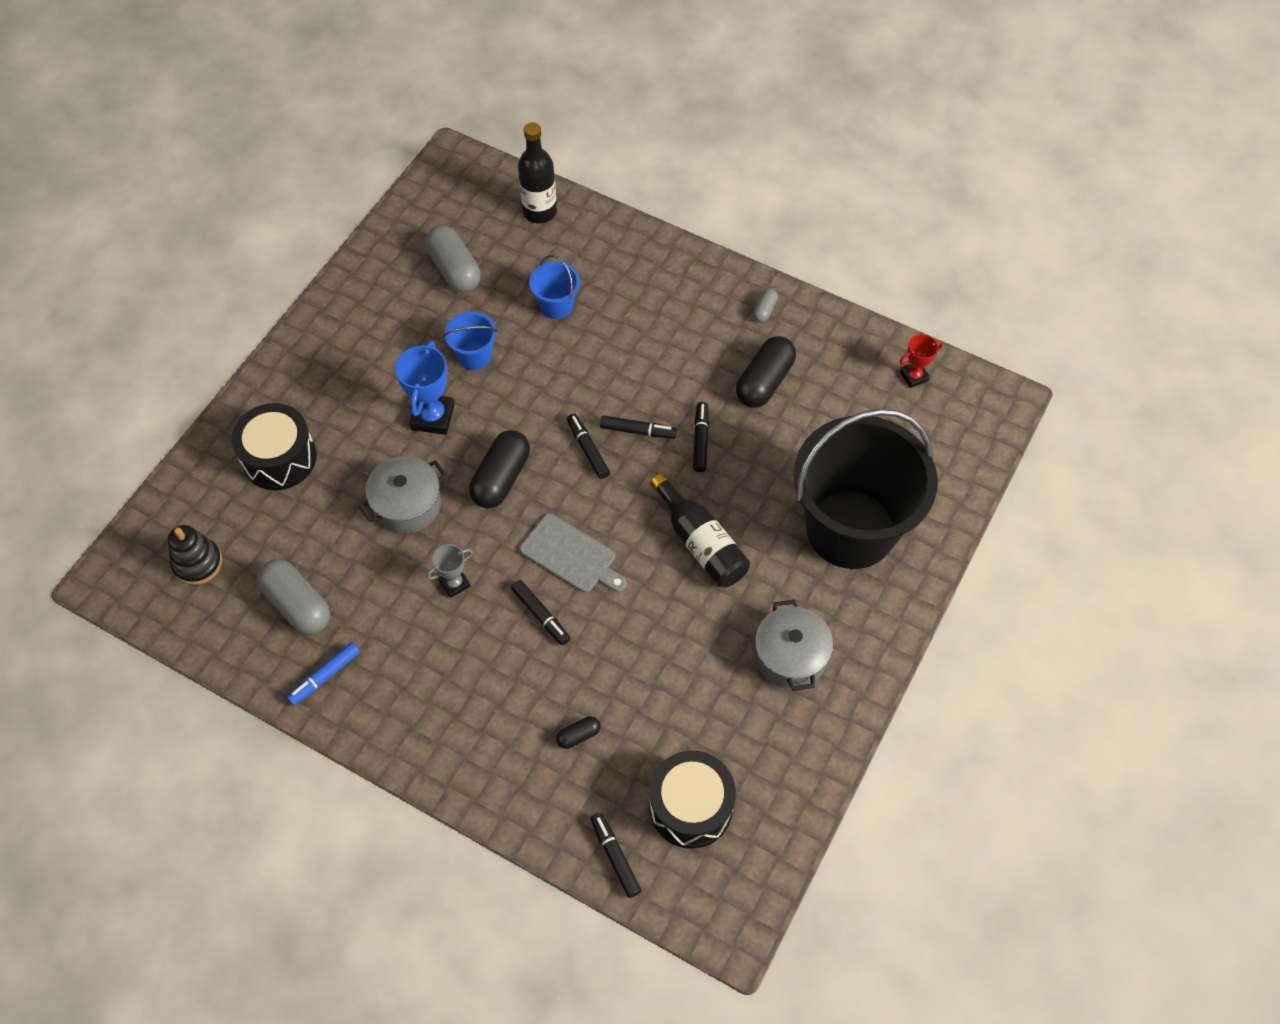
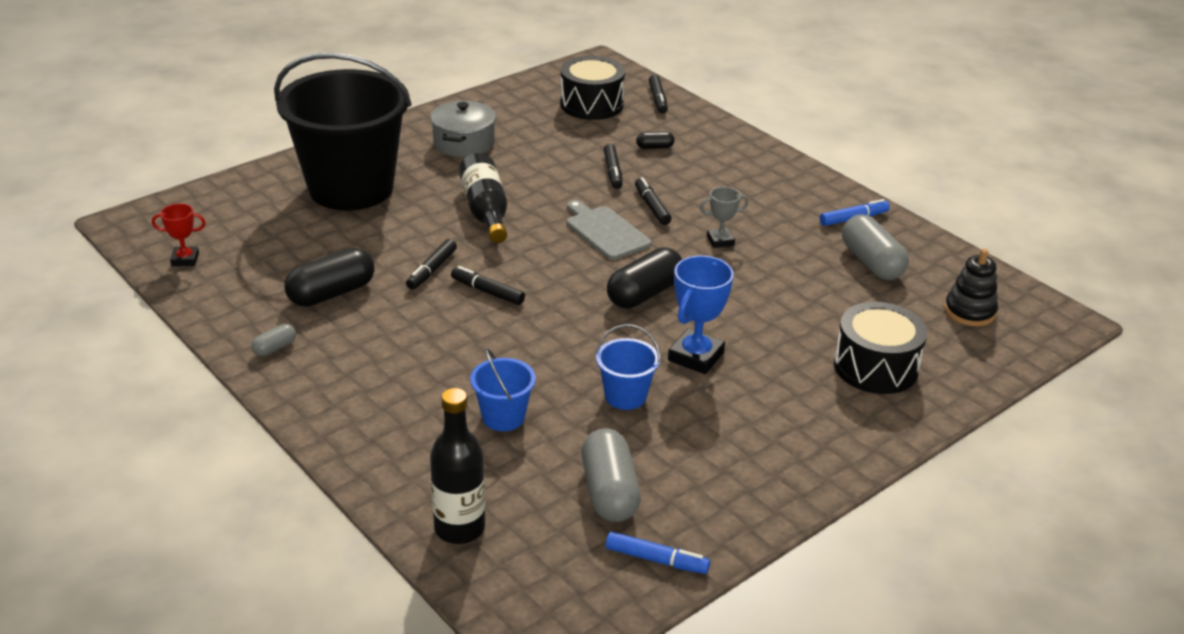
camera: 160 degrees left, 25 degrees down
grey pot [359,456,447,533] -> none
black marker [567,414,610,479] -> black marker moved to [604,144,623,189]
none -> blue marker [606,531,710,574]

